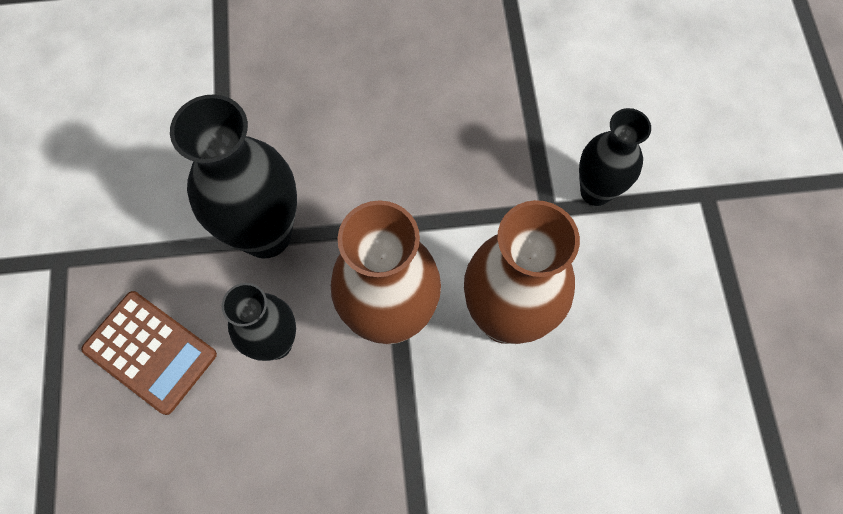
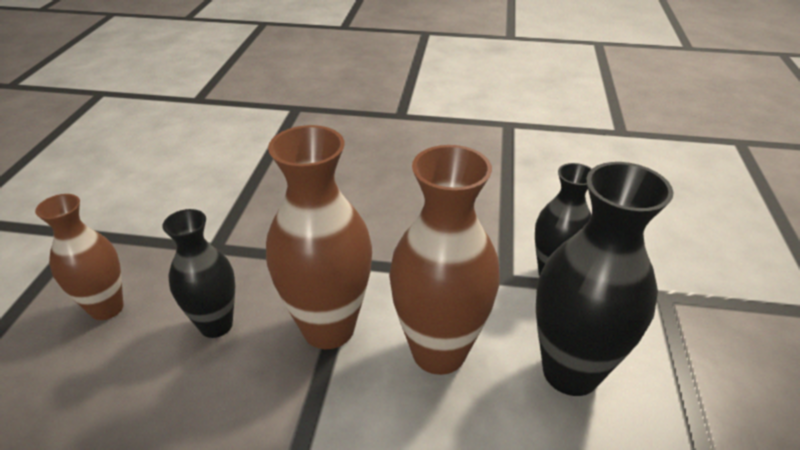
camera: 15 degrees right, 30 degrees down
brown calculator [81,291,217,415] -> brown vase [35,194,123,320]
black vase [170,94,297,258] -> black vase moved to [536,162,673,396]

